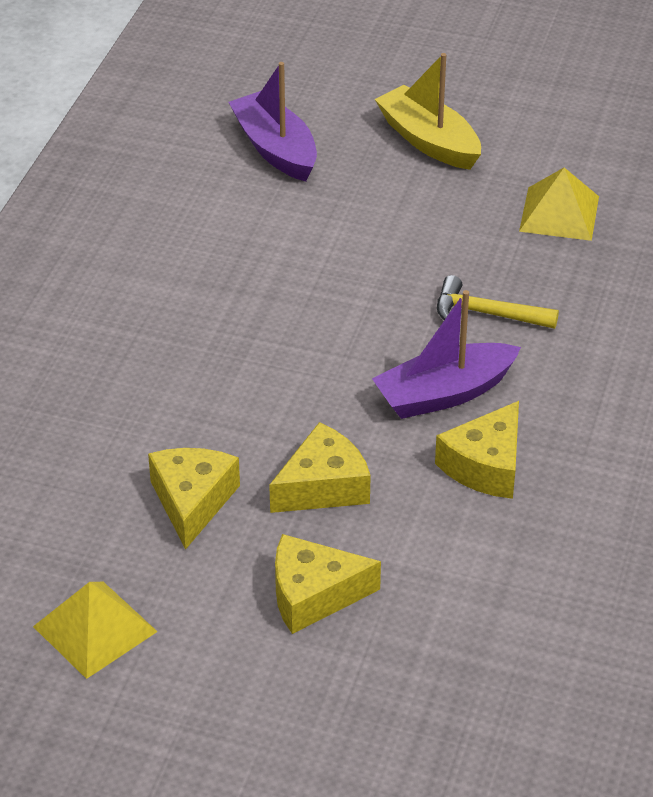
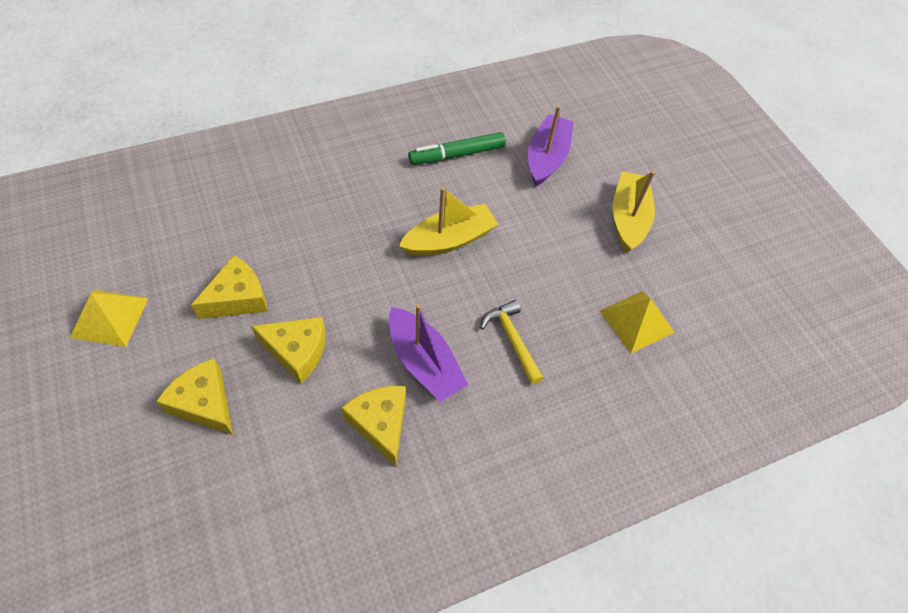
camera: 45 degrees right, 15 degrees up
purple boat [372,290,521,419] -> purple boat turned 150 degrees counterclockwise [389,304,468,402]
yellow cheese [435,401,519,499] -> yellow cheese turned 75 degrees clockwise [341,386,406,467]
none -> yellow boat [399,187,498,256]
none -> green marker [408,132,506,165]

